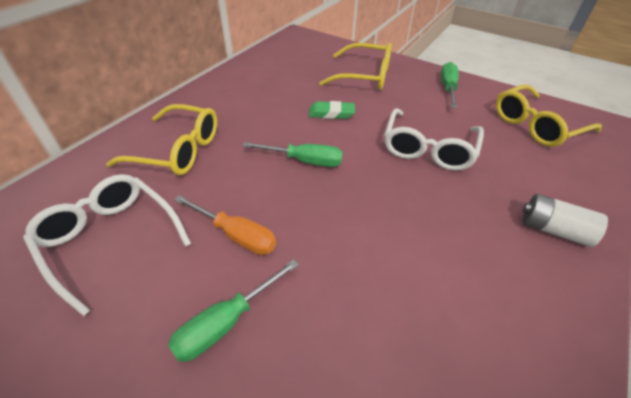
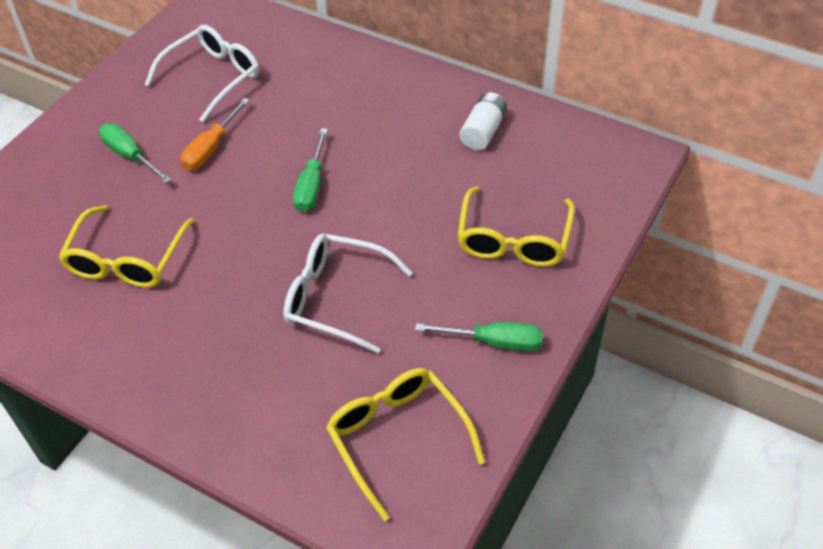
camera: 90 degrees right, 5 degrees up
yellow glasses [106,104,217,175] -> yellow glasses moved to [58,205,194,288]
green eraser [309,101,355,119] -> none
white battery [522,194,608,247] -> white battery moved to [460,92,507,150]

